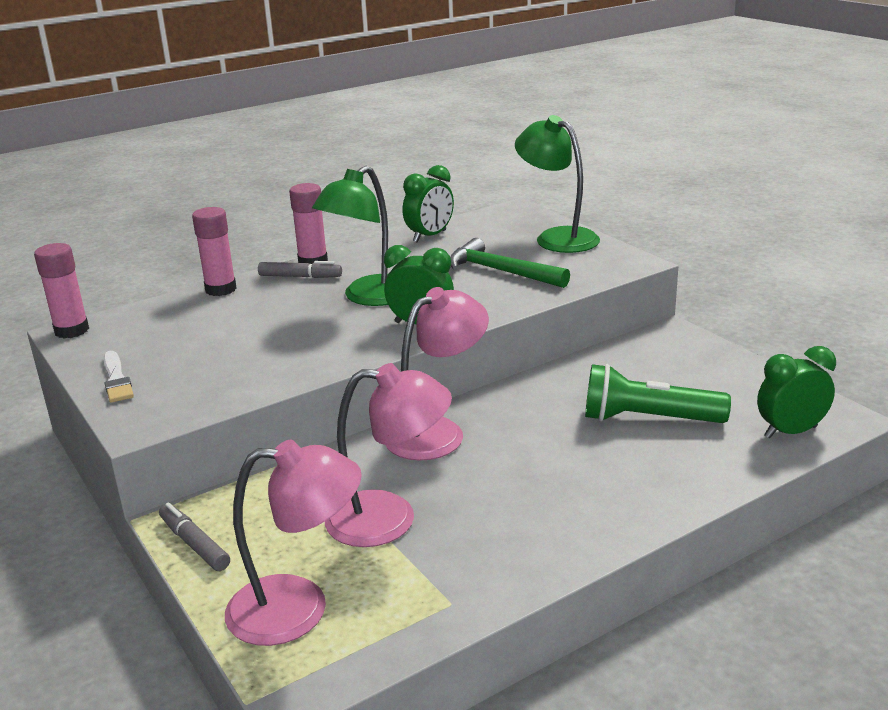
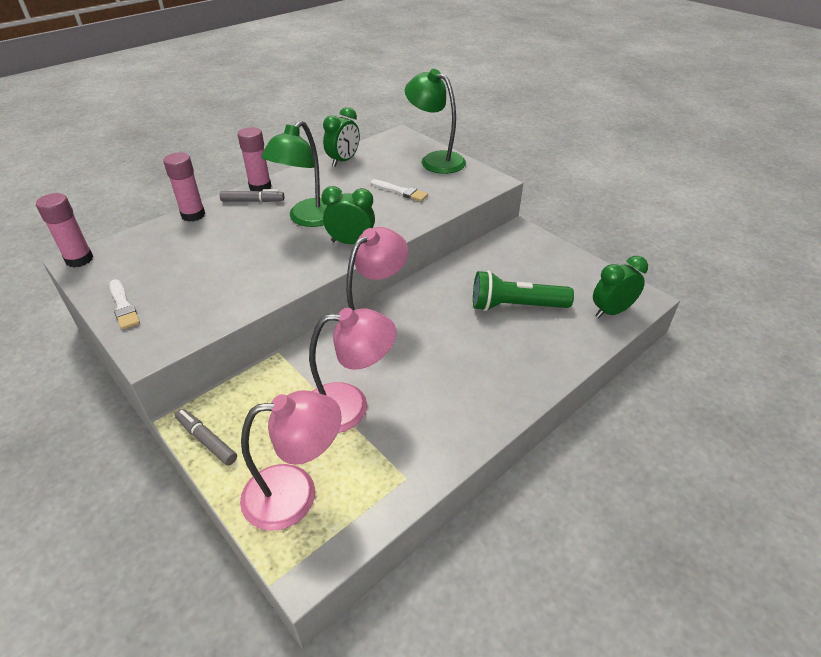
camera: 10 degrees left, 15 degrees up
green hammer [450,238,570,288] -> white brush [371,179,428,202]

